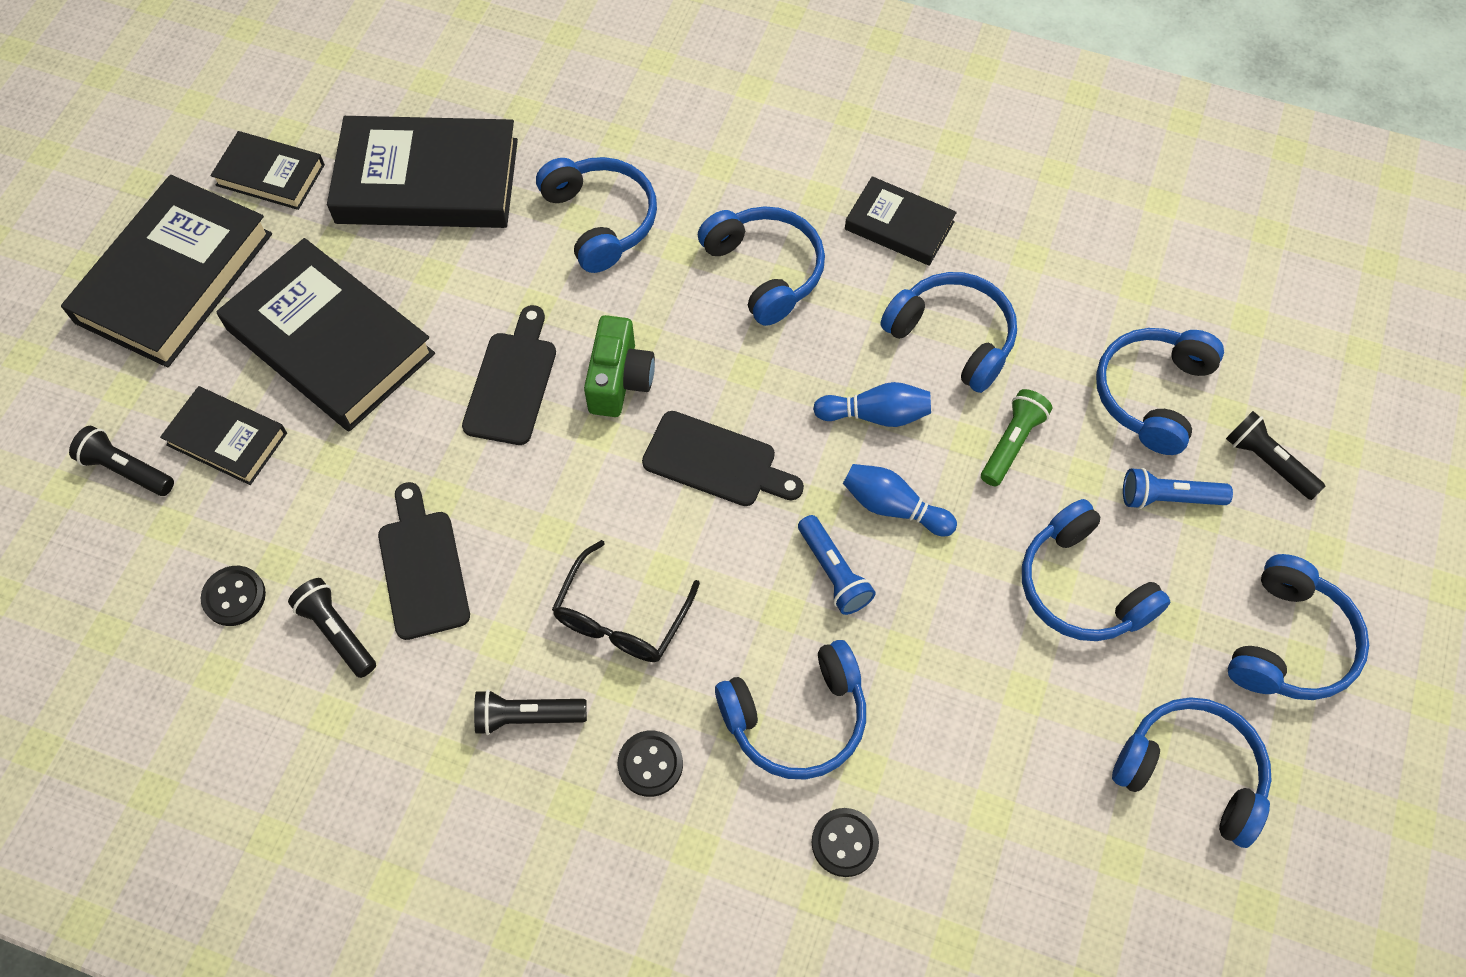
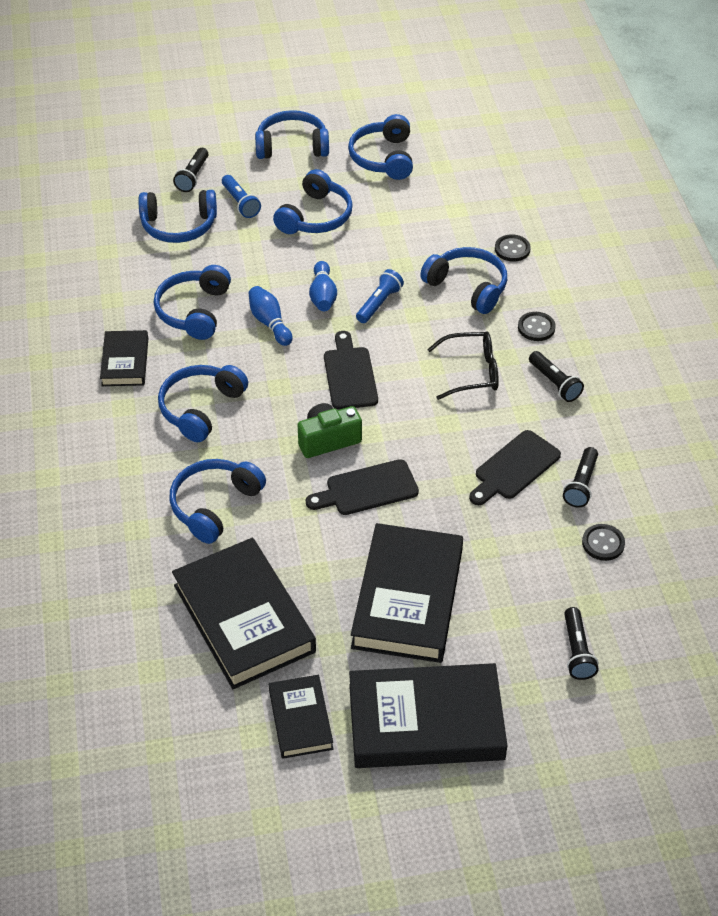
camera: 120 degrees left, 15 degrees down
black book [160,386,287,485] -> none
green flashlight [981,389,1052,486] -> none

